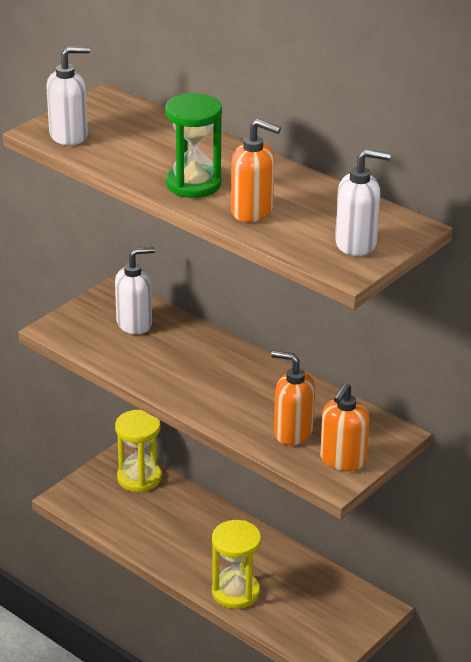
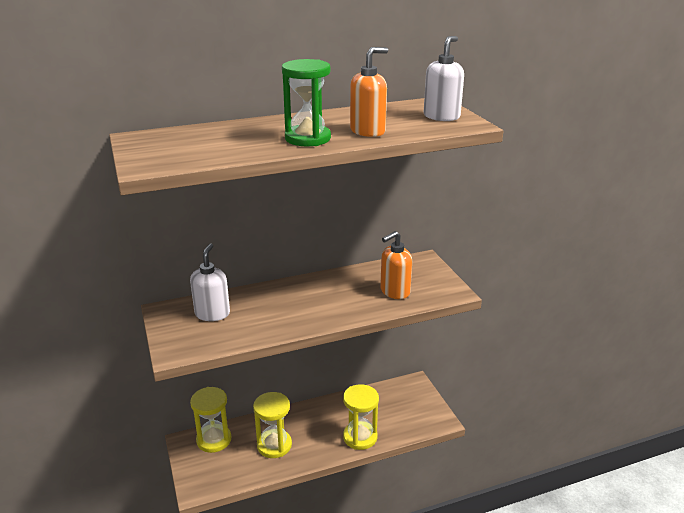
camera: 60 degrees left, 5 degrees down
white soap dispenser [47,46,90,145] -> none
orange soap dispenser [320,383,369,471] -> none
none -> yellow hourglass [253,392,292,458]

